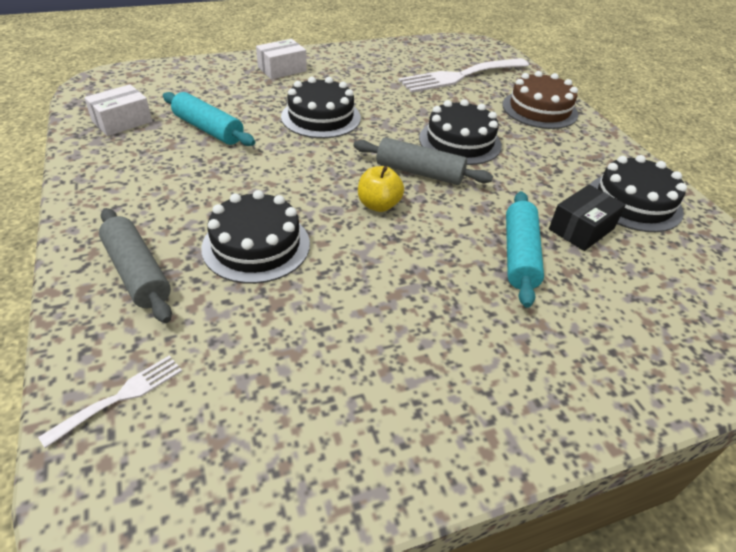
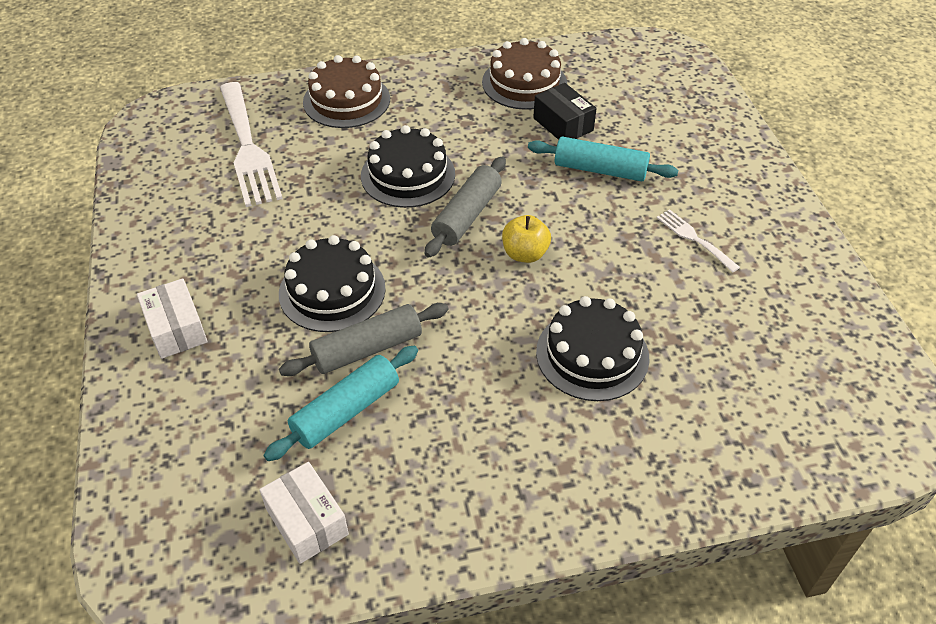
camera: 80 degrees left, 5 degrees up
white fork [38,355,182,448] -> white fork moved to [657,209,740,273]
grey rolling pin [99,208,172,323] -> grey rolling pin moved to [279,303,449,376]
black cake [590,155,687,232] -> brown cake [482,38,567,110]

